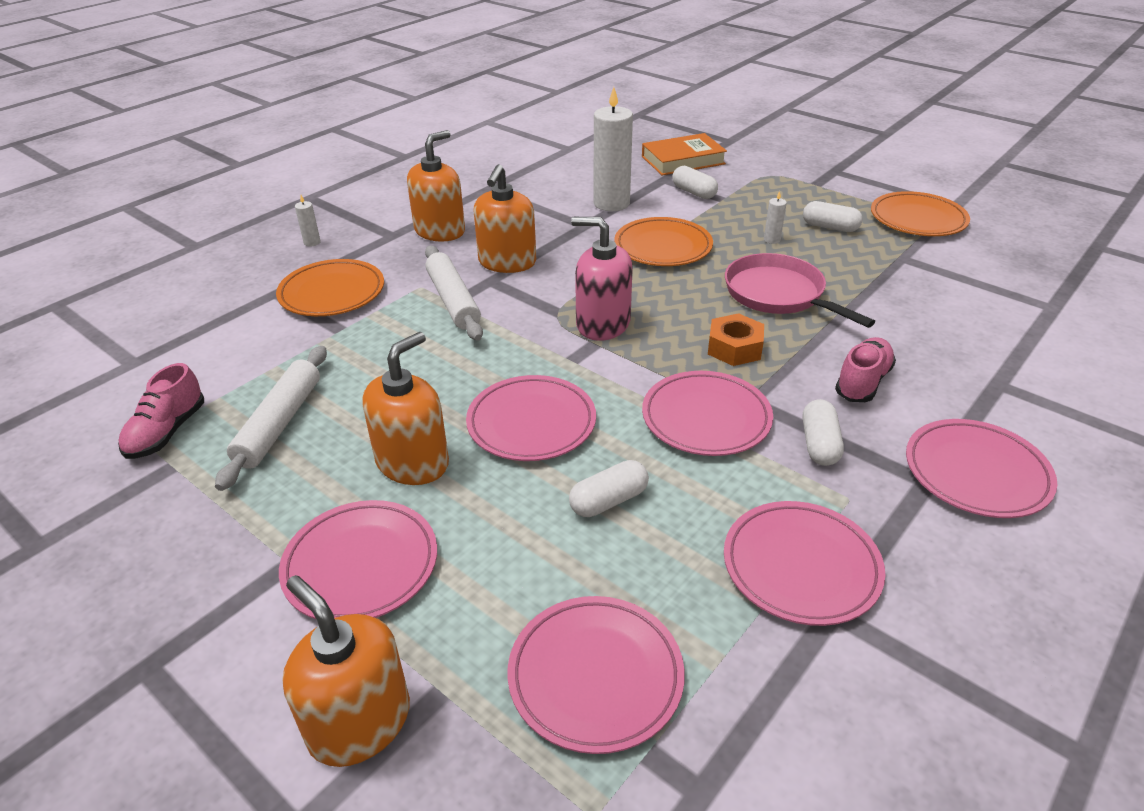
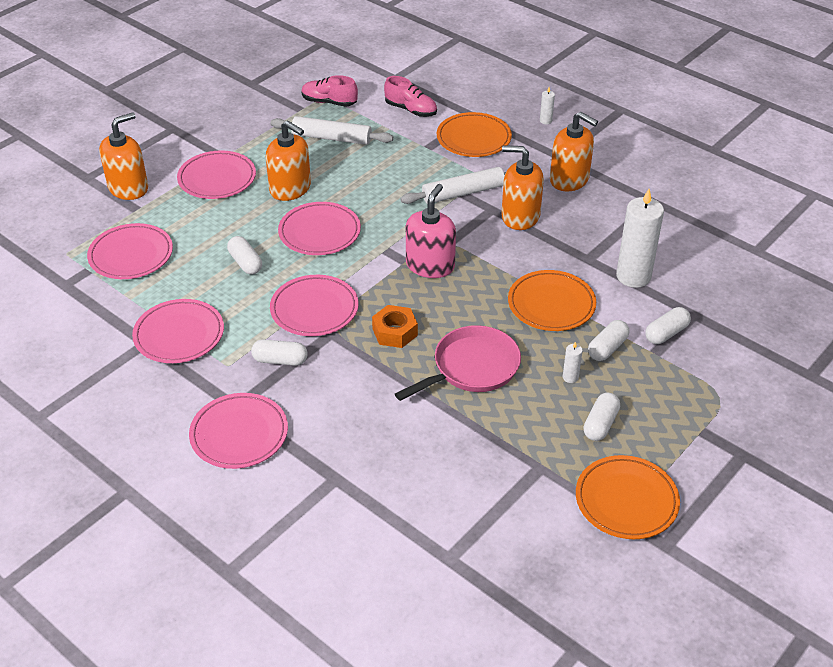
camera: 90 degrees right, 5 degrees up
orange book [642,133,727,175] -> none
pink shoe [835,337,896,402] -> pink shoe moved to [384,76,437,117]
none -> white capsule [588,320,629,361]

